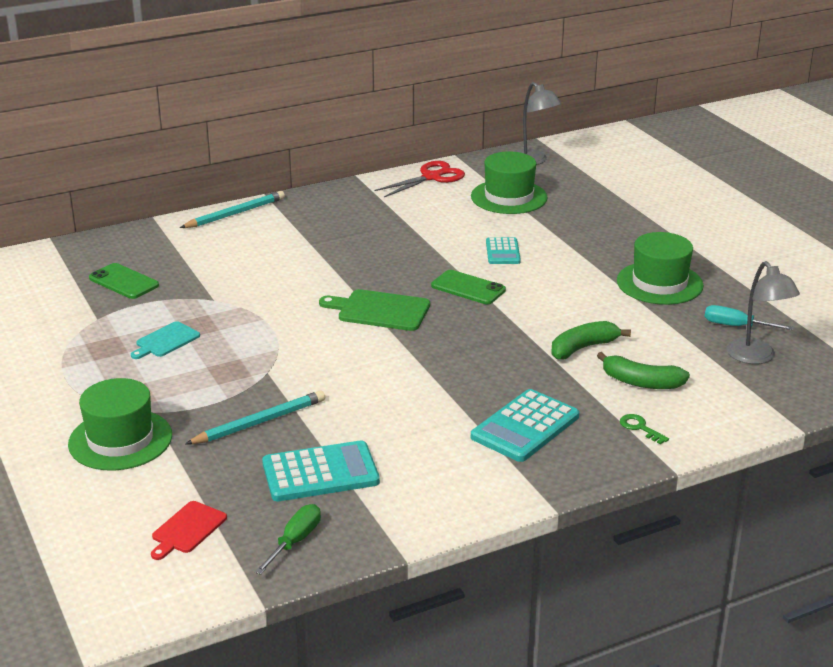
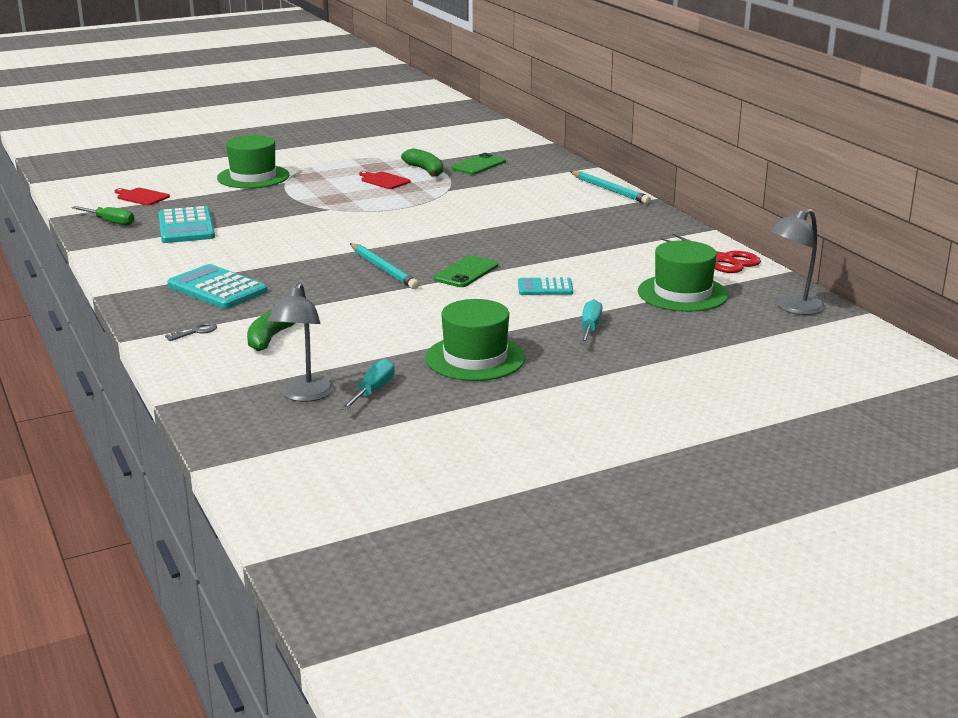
camera: 90 degrees right, 5 degrees down
turquoise cutting board [131,321,200,359] -> red cutting board [359,171,411,189]
turquoise pencil [185,390,325,444] -> turquoise pencil moved to [350,243,419,289]
green cutting board [319,289,430,331] -> none
green banana [551,321,631,360] -> green banana moved to [401,148,443,177]
green key [620,414,669,444] -> grey key [165,321,217,341]
grey lamp [727,261,800,364] -> grey lamp turned 60 degrees counterclockwise [268,282,334,402]
none -> turquoise screwdriver [580,299,602,344]

